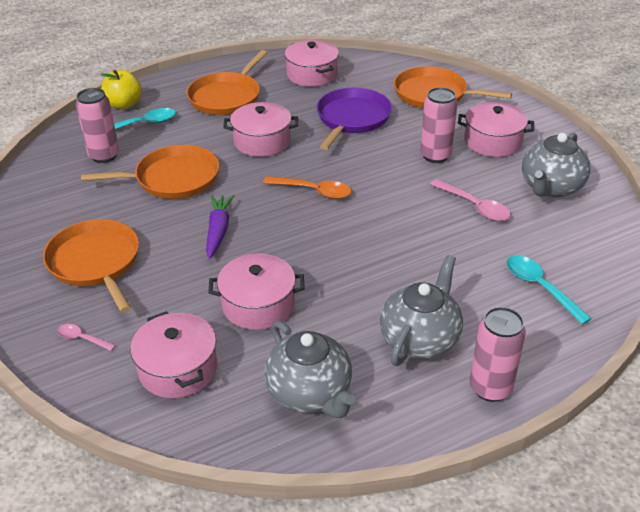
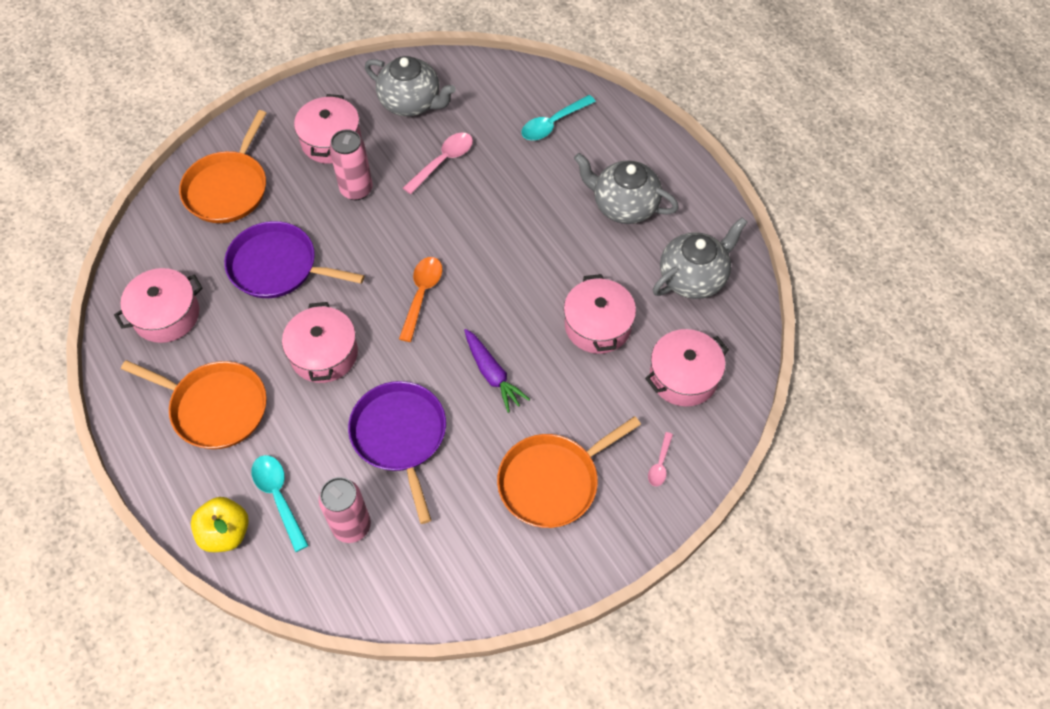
camera: 95 degrees left, 20 degrees up
orange pan [81,145,219,199] -> purple pan [348,381,446,524]
purple carrot [206,195,234,259] -> purple carrot turned 120 degrees counterclockwise [464,329,530,413]
pink can [470,307,526,402] -> none

